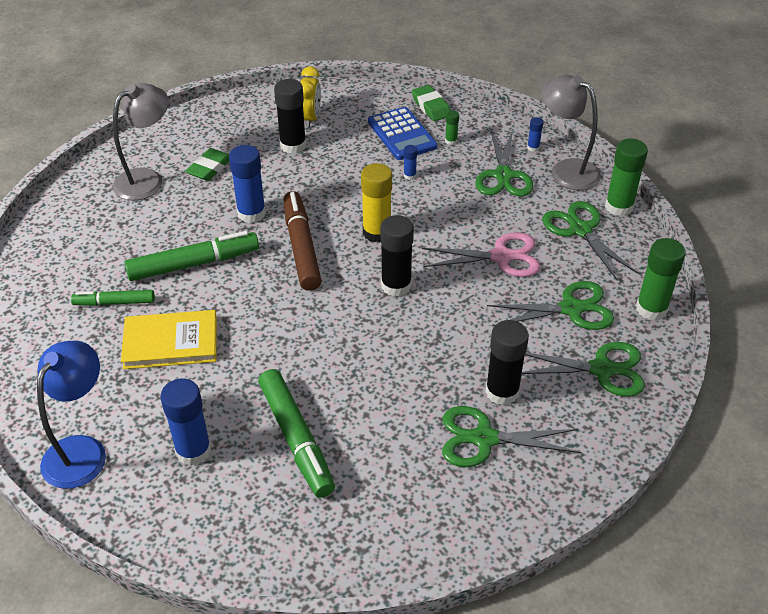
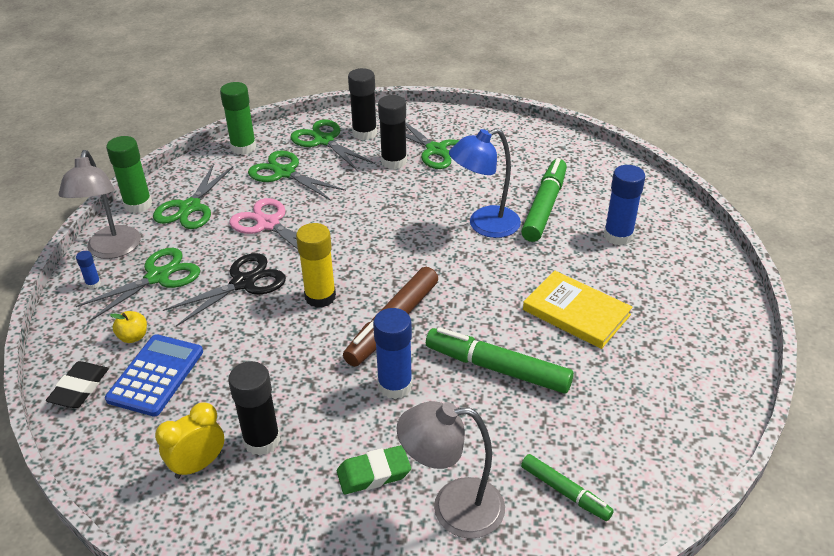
camera: 135 degrees left, 5 degrees down
blue lamp [37,340,106,489] -> blue lamp moved to [449,128,521,238]
green marker [71,290,155,306] -> green marker moved to [521,454,614,521]
black glue stick [380,215,414,297] -> black glue stick moved to [348,68,377,140]
blue glue stick [403,145,417,180] -> none
green eraser [412,85,450,121] -> black eraser [46,361,109,408]
green glue stick [445,111,459,145] -> yellow apple [110,311,147,343]
none -> black scissors [163,253,286,326]

